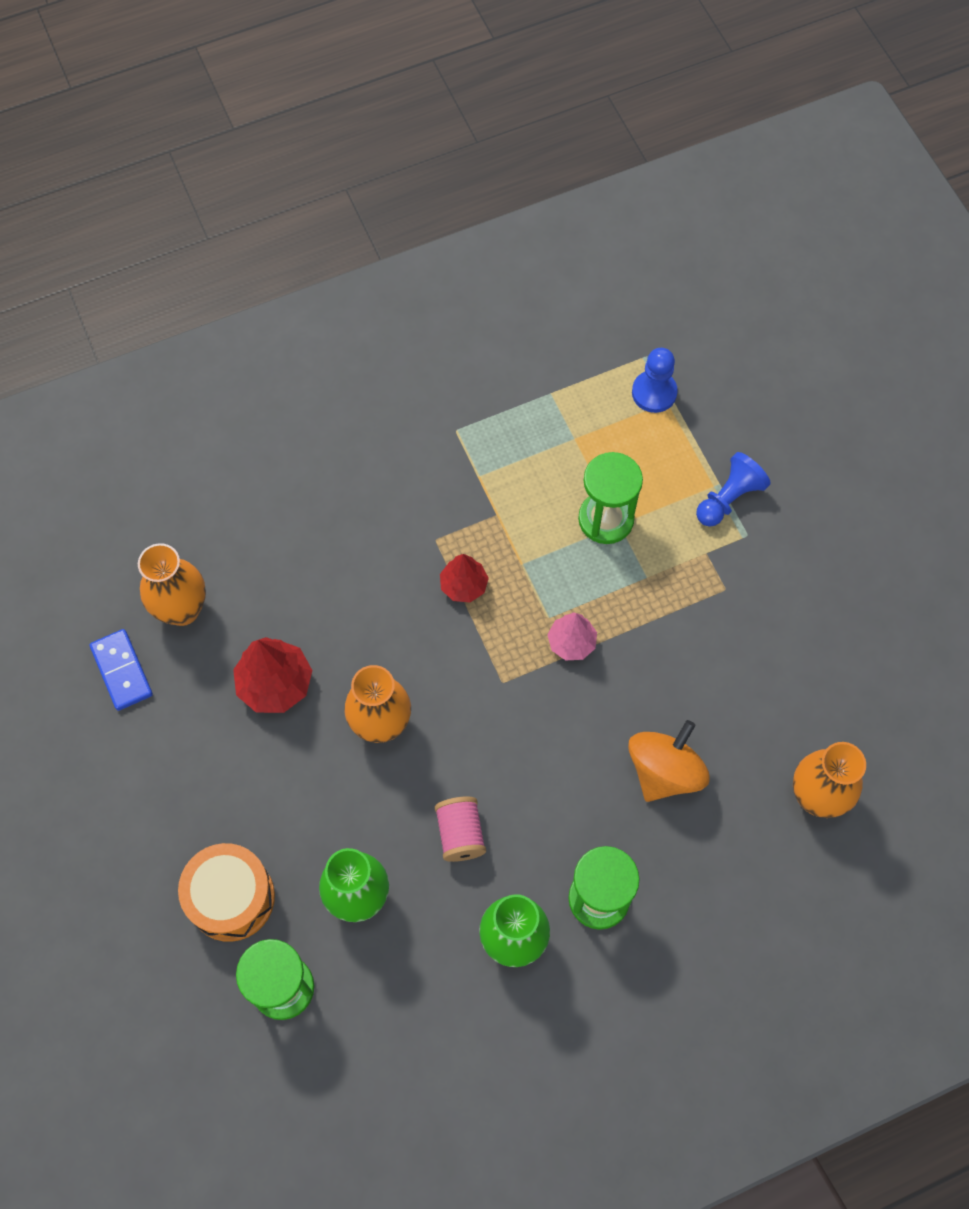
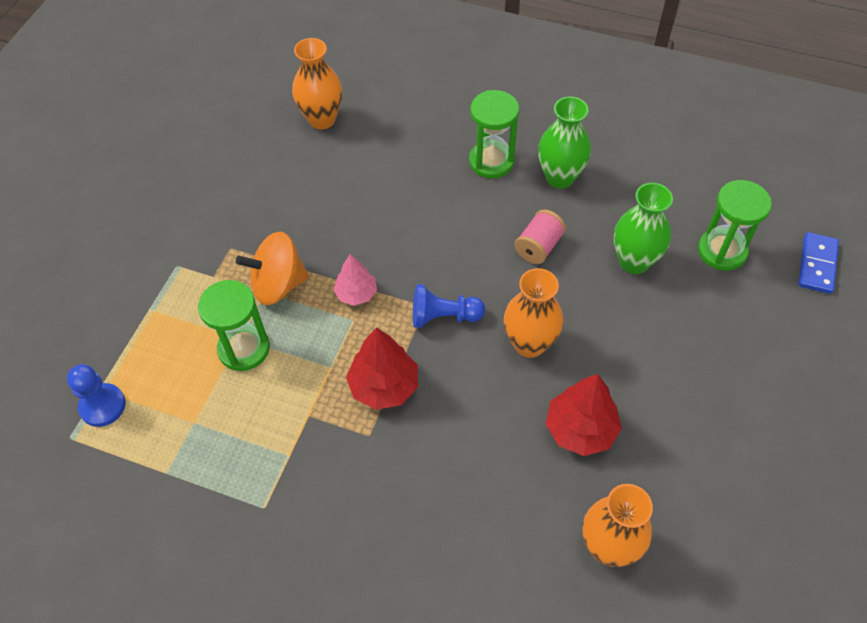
camera: 135 degrees left, 10 degrees down
blue domino [90,629,153,711] -> blue domino moved to [798,232,839,294]
orange drum [178,843,275,942] -> none
red tree [440,554,489,602] -> red tree [346,327,418,410], size x1.56
orange spinning top [628,720,710,802] -> orange spinning top moved to [236,231,309,305]
blue pawn [696,452,771,527] -> blue pawn moved to [413,284,485,328]

